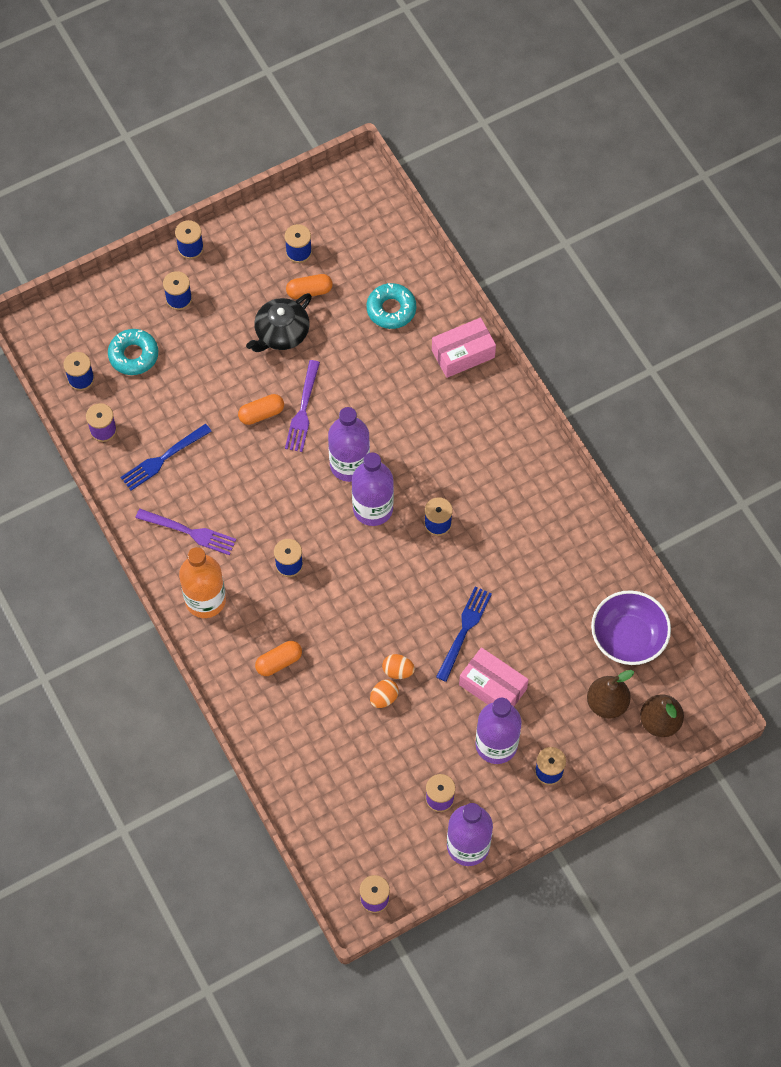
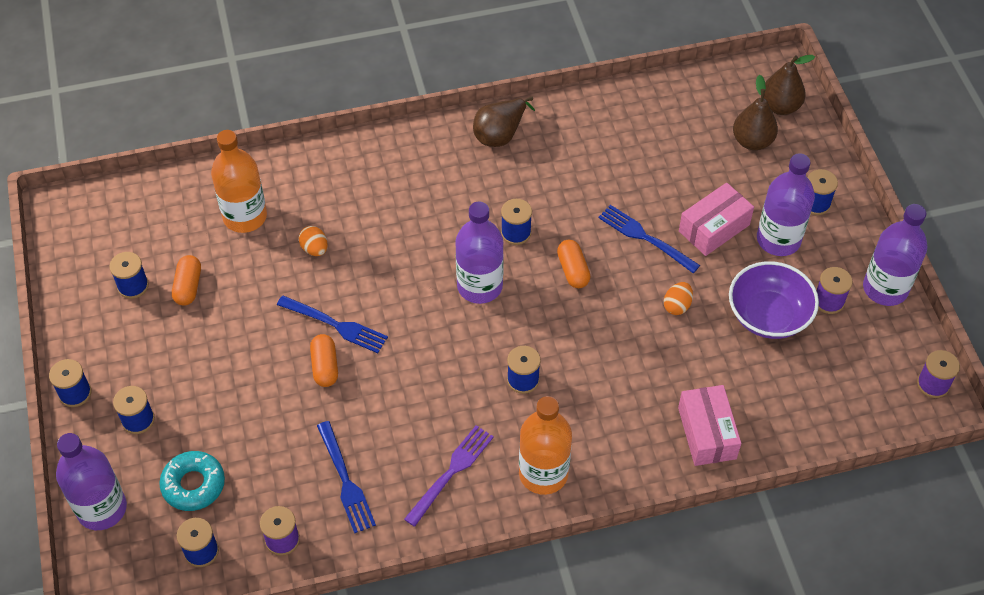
camera: 75 degrees left, 10 degrees down
black teapot [246,293,312,352] -> none
orange capsule [255,641,302,676] -> orange capsule moved to [557,240,591,288]
purple fork [285,360,320,452] -> blue fork [277,295,388,353]
purple bottle [328,407,370,482] -> purple bottle moved to [56,433,127,530]
turquoise donut [367,283,416,329] -> orange bottle [211,130,267,233]
orange egg [370,679,399,708] -> orange egg moved to [299,226,328,256]
pink box [432,318,496,378] -> pink box moved to [678,385,741,466]
purple bowl [591,590,671,665] -> purple bowl moved to [729,261,819,339]
none -> brown pear [473,96,535,147]

